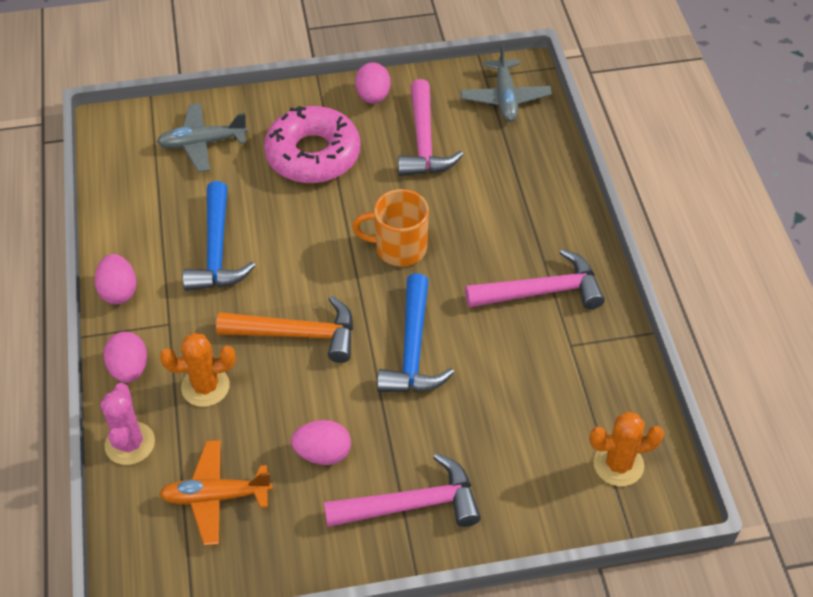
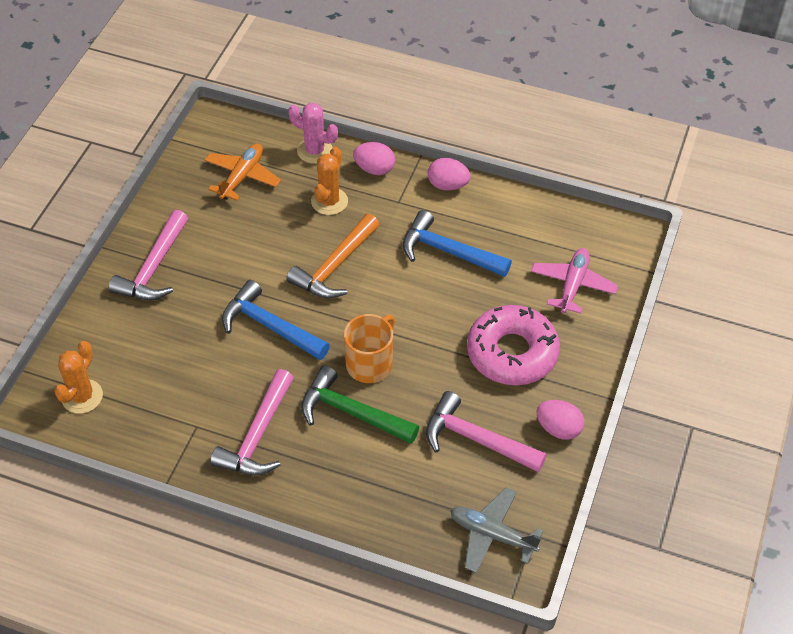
camera: 120 degrees right, 0 degrees up
grey plane [157,103,248,172] -> pink plane [531,248,618,314]
pink egg [291,420,351,465] -> none
none -> green hammer [301,365,419,444]

